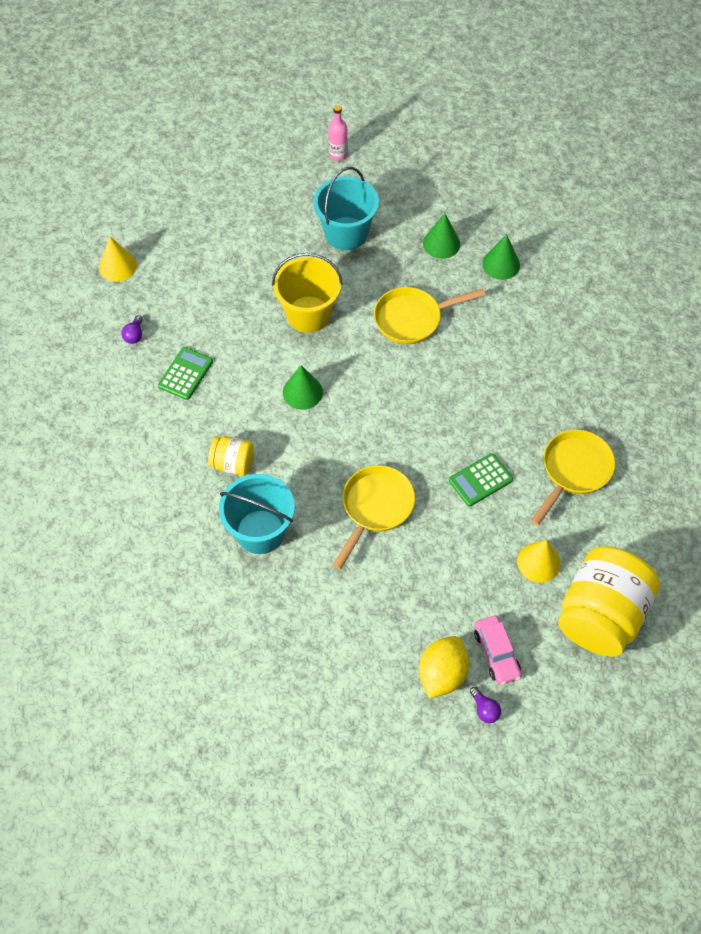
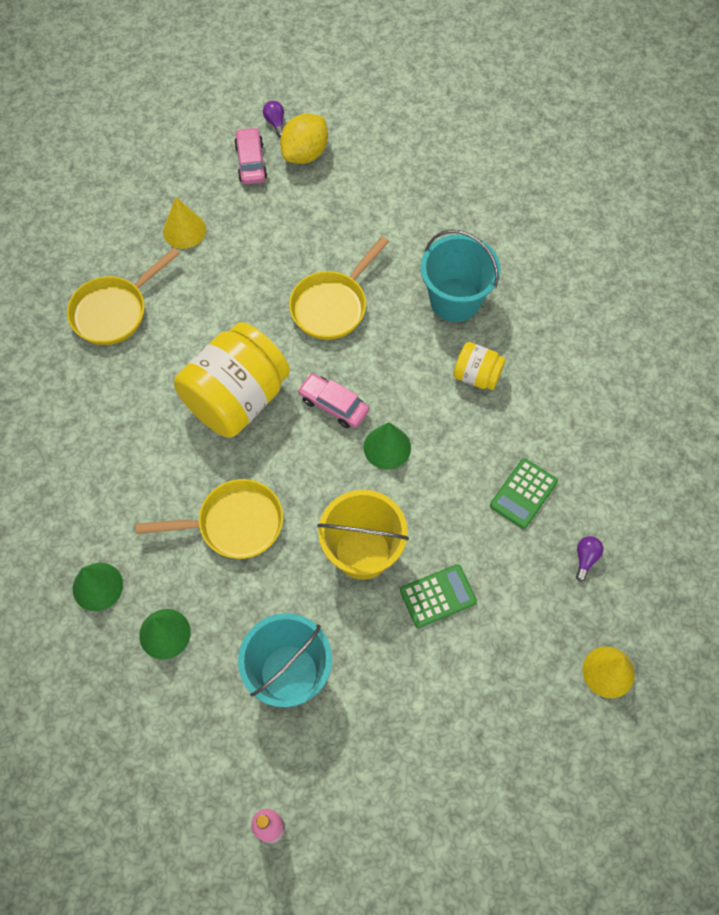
camera: 170 degrees left, 5 degrees up
green calculator [449,453,513,507] -> green calculator moved to [400,564,477,628]
yellow jar [558,546,660,657] -> yellow jar moved to [174,322,290,437]
none -> pink car [298,373,369,428]

